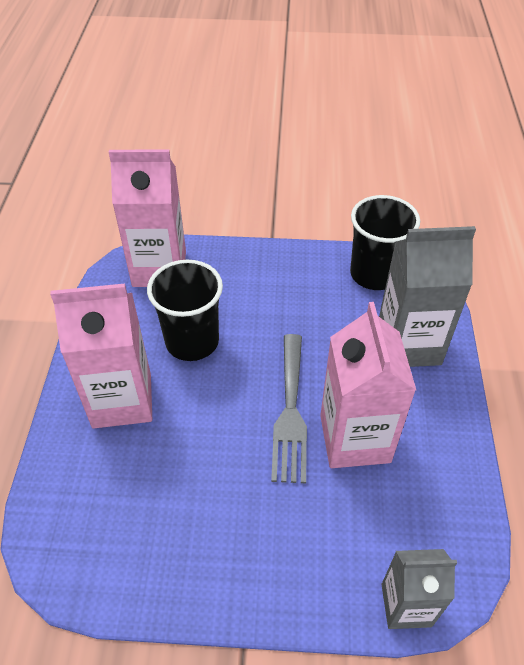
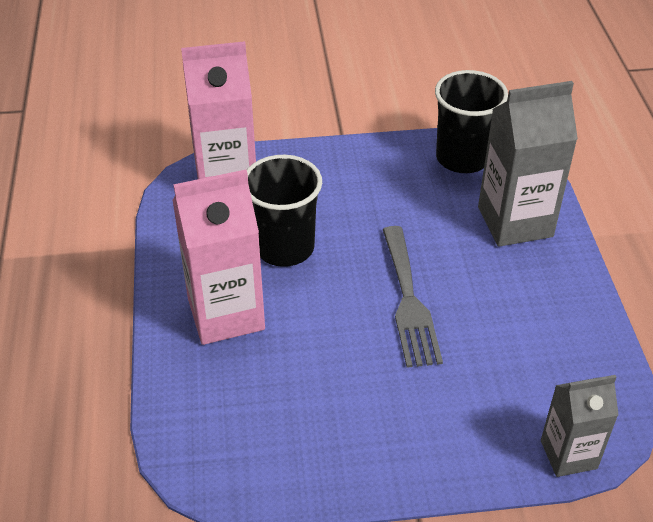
camera: 10 degrees left, 5 degrees down
pink carton [320,302,416,468] -> none

